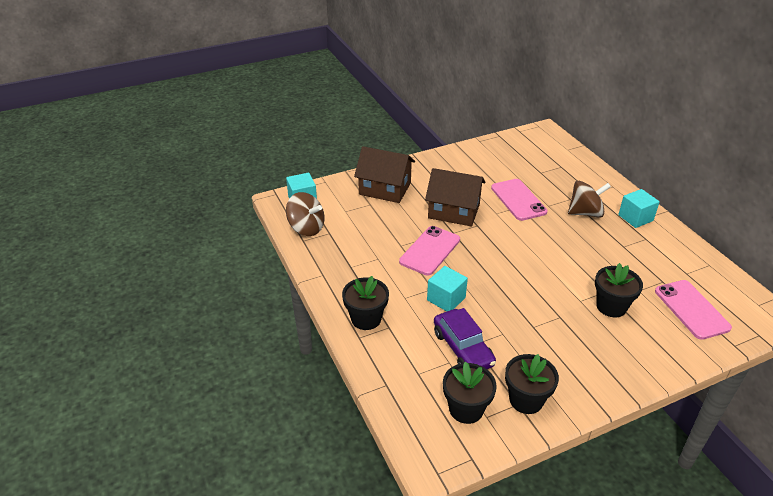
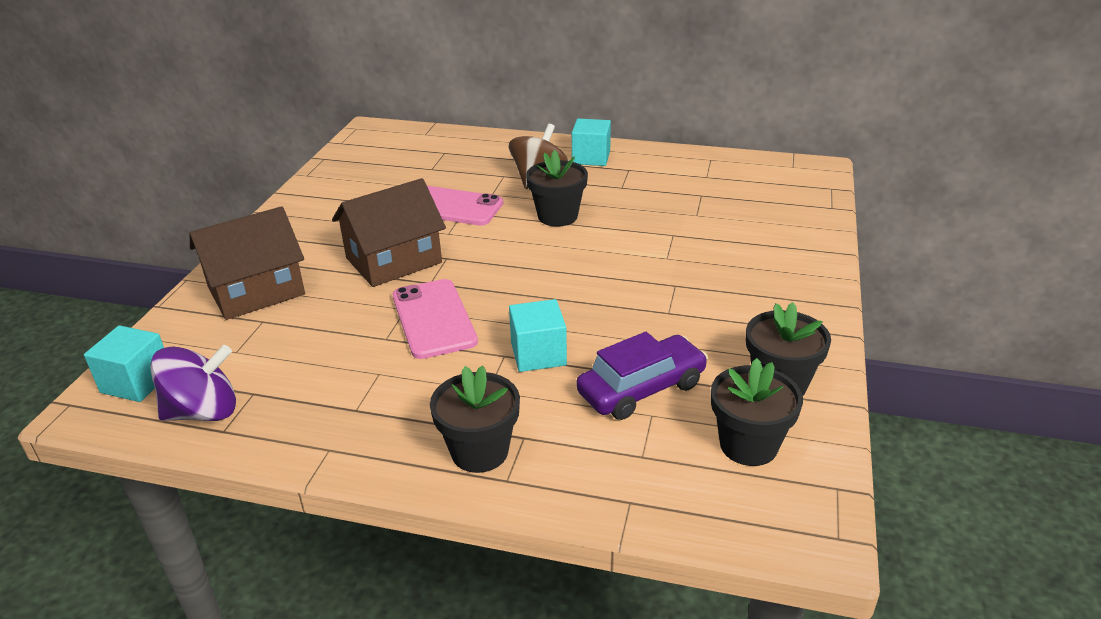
camera: 50 degrees left, 5 degrees down
brown spinning top [286,192,324,236] -> purple spinning top [150,345,236,421]
purple car [434,308,496,369] -> purple car turned 45 degrees counterclockwise [576,332,708,420]
black flower pot [595,263,643,317] -> black flower pot moved to [526,150,588,227]
pink phone [655,280,732,340] -> none

